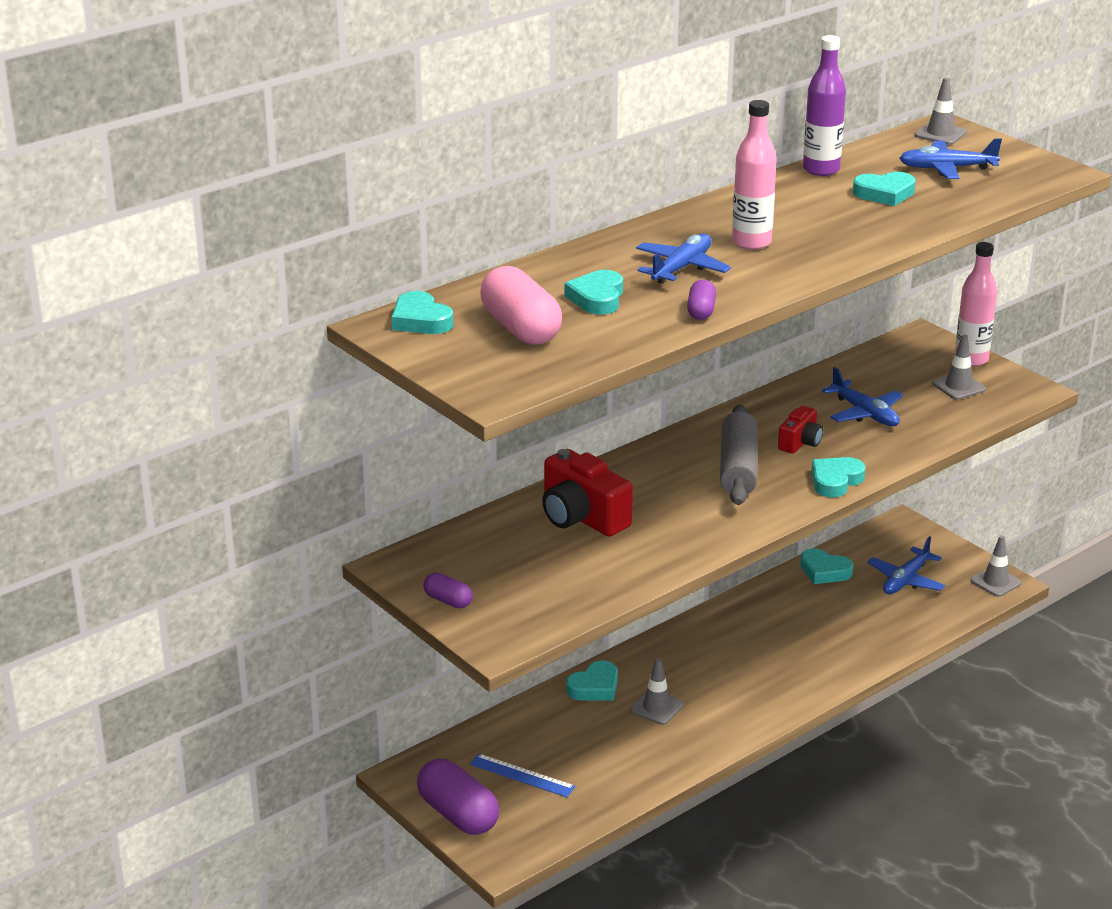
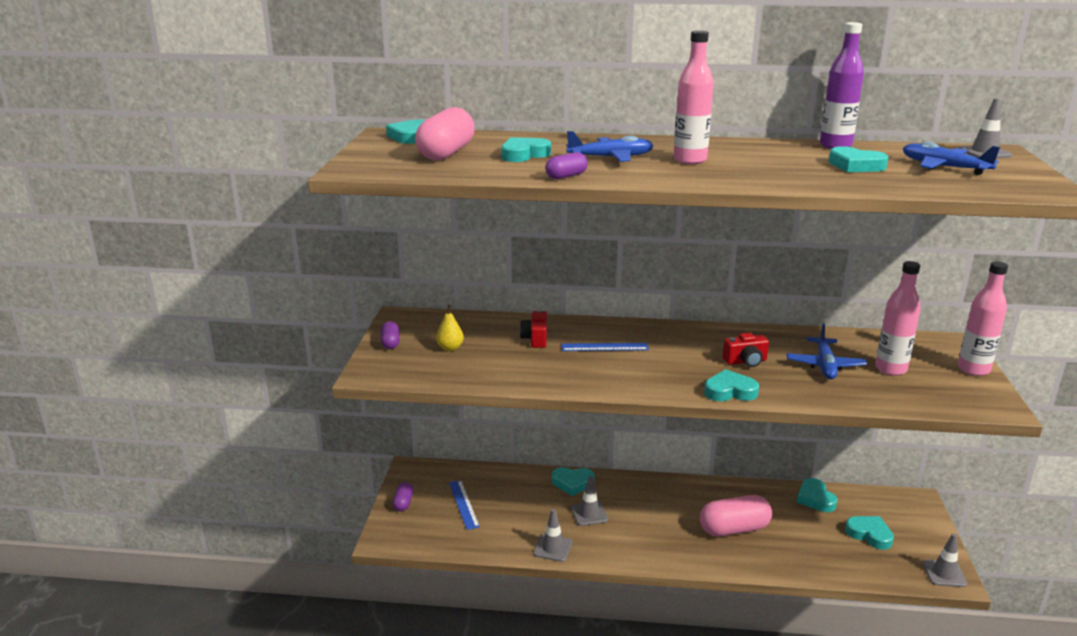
camera: 45 degrees right, 5 degrees down
purple capsule [417,759,499,835] -> purple capsule [392,482,413,511], size x0.51
red camera [542,449,633,536] -> red camera [519,309,547,348], size x0.57
grey rolling pin [720,405,758,505] -> none
blue plane [867,536,945,594] -> turquoise heart [845,516,894,550]
grey traffic cone [932,335,986,400] -> grey traffic cone moved to [533,509,573,562]
none -> yellow pear [436,305,464,351]
none -> blue ruler [561,343,649,351]
none -> pink capsule [700,495,772,536]
none -> pink bottle [875,261,921,376]

